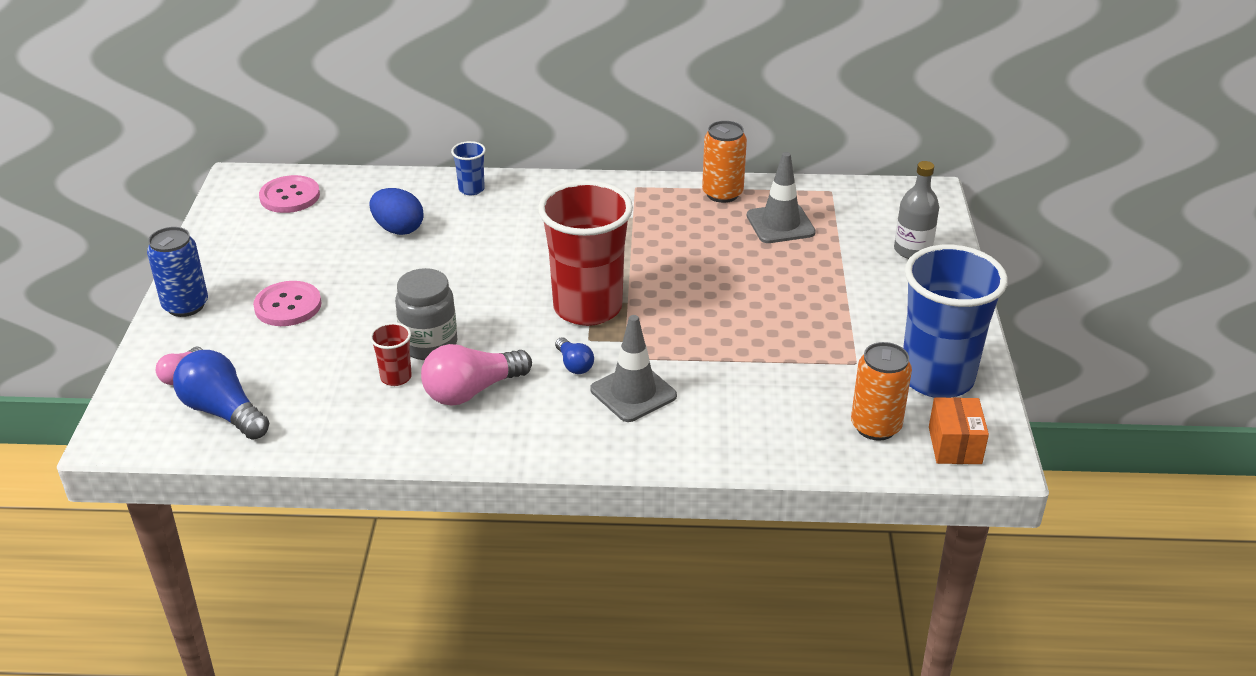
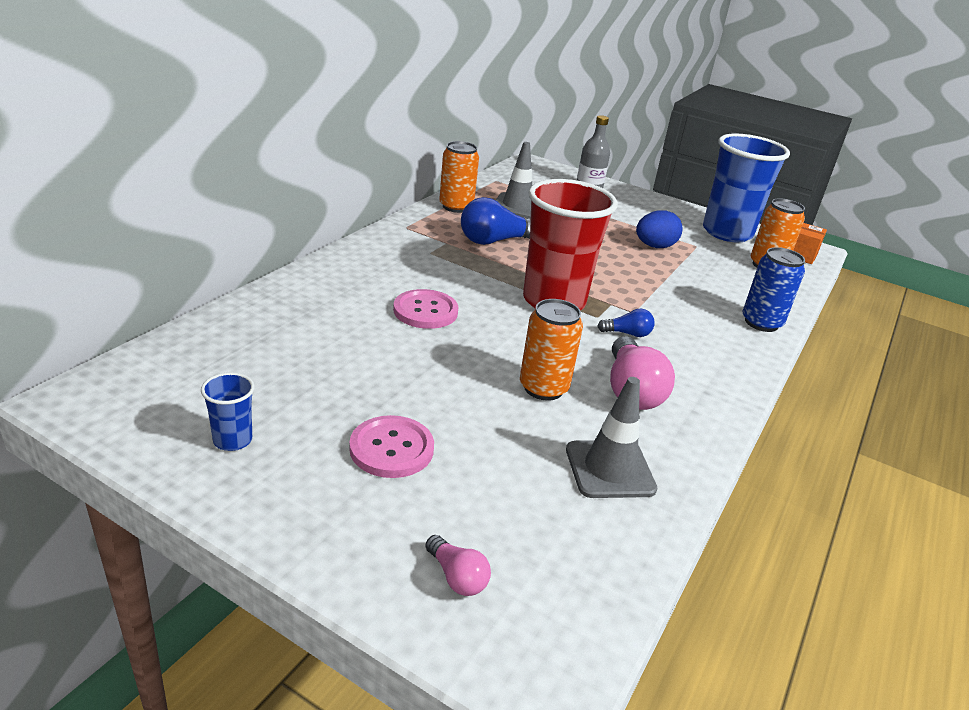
camera: 65 degrees left, 5 degrees down
blue can [147,227,208,317] -> blue can moved to [743,247,805,332]
blue light bulb [173,350,269,440] -> blue light bulb moved to [461,197,531,245]
pink button [259,175,320,213] -> pink button moved to [393,289,459,329]
blue egg [369,188,424,235] -> blue egg moved to [636,210,683,248]
red cup [370,322,412,386] -> none
grey jar [395,268,458,360] -> orange can [520,299,583,401]
blue cup [451,141,486,195] -> blue cup moved to [201,372,255,451]
grey traffic cone [590,315,677,422] -> grey traffic cone moved to [566,377,657,498]

